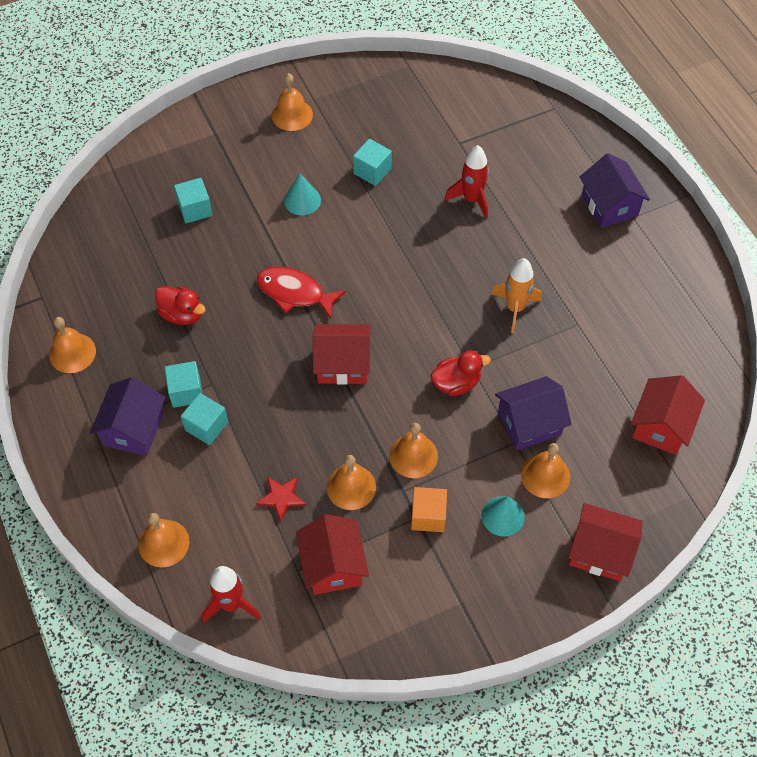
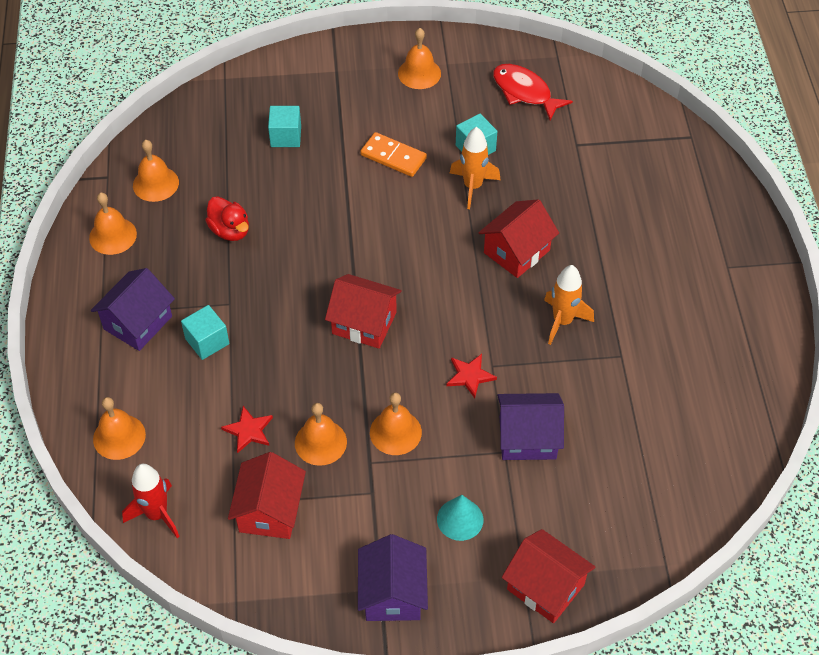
camera: 20 degrees right, 5 degrees down
turquoise cube [165,361,203,408] -> none
red fish [257,267,346,319] -> red fish moved to [493,64,573,121]
turquoise cone [284,174,321,215] -> orange domino [360,132,427,177]
orange cube [411,487,447,532] -> none
red duck [431,350,491,396] -> red star [446,354,497,398]
red rocket [445,145,489,219] -> none
orange bell [521,443,570,498] -> orange bell moved to [133,140,179,202]
purple house [579,153,650,228] -> purple house moved to [358,534,428,621]
red house [631,375,705,455] -> red house moved to [478,199,559,278]
none -> orange rocket [450,127,500,209]

